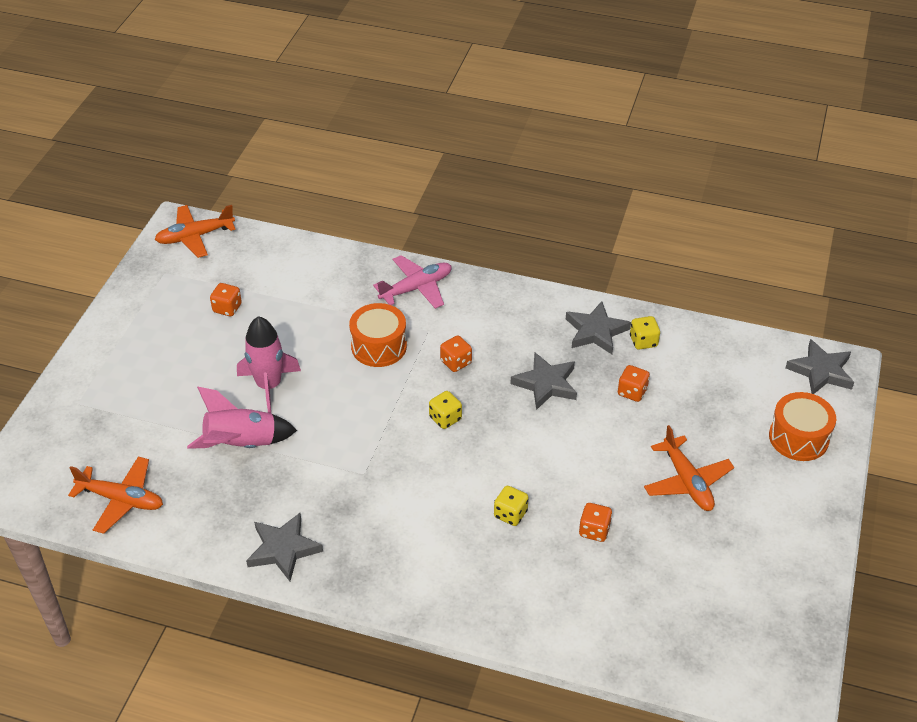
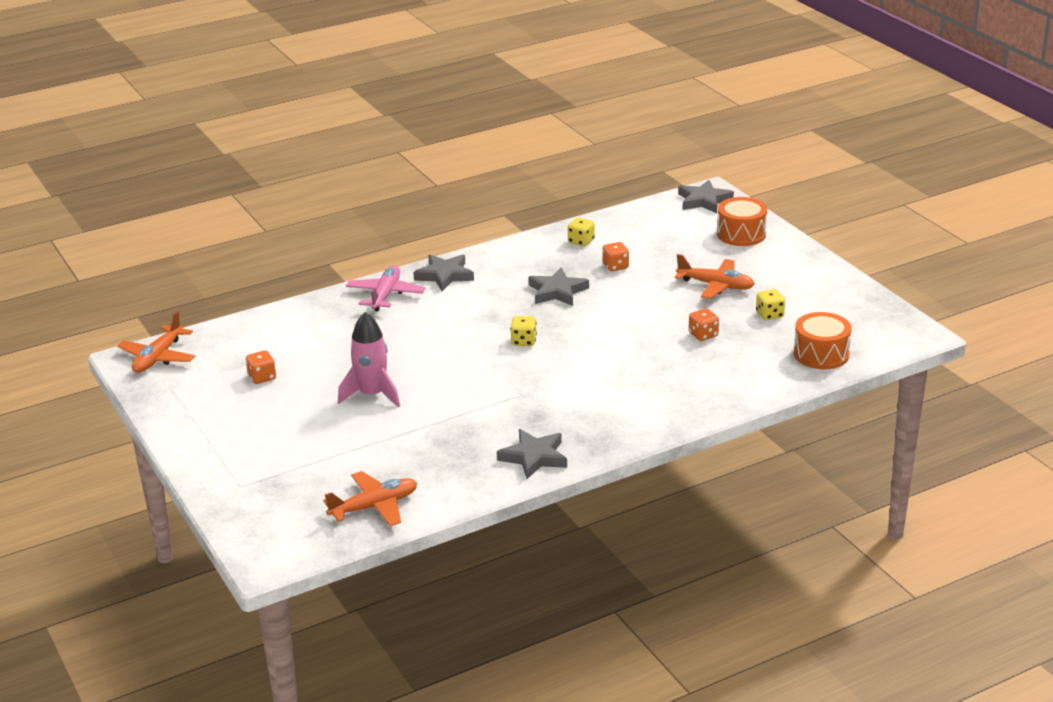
camera: 45 degrees left, 15 degrees down
pink rocket [187,387,297,449] -> none
orange drum [349,303,407,367] -> orange drum moved to [794,312,852,369]
orange dice [440,335,472,372] -> none
yellow dice [494,486,529,526] -> yellow dice moved to [756,289,785,320]
grey star [566,301,631,354] -> grey star moved to [413,255,474,291]

